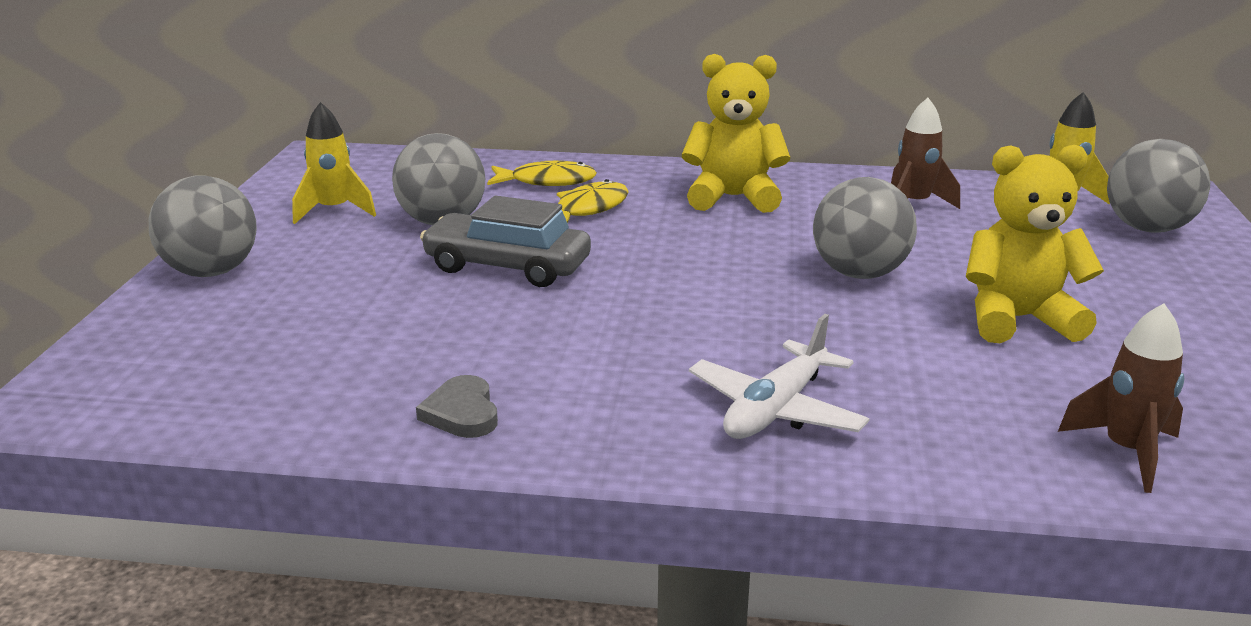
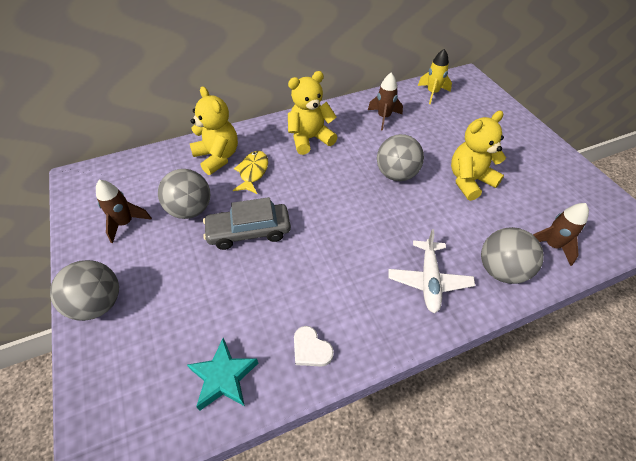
camera: 30 degrees left, 25 degrees up
yellow rocket [292,102,376,224] -> brown rocket [96,180,152,243]
grey heart [416,375,498,438] -> white heart [294,326,334,367]
yellow fish [487,161,597,186] -> yellow teddy bear [190,86,238,175]
grey ball [1107,139,1210,233] -> grey ball moved to [481,227,544,284]
none -> turquoise star [187,338,258,410]

